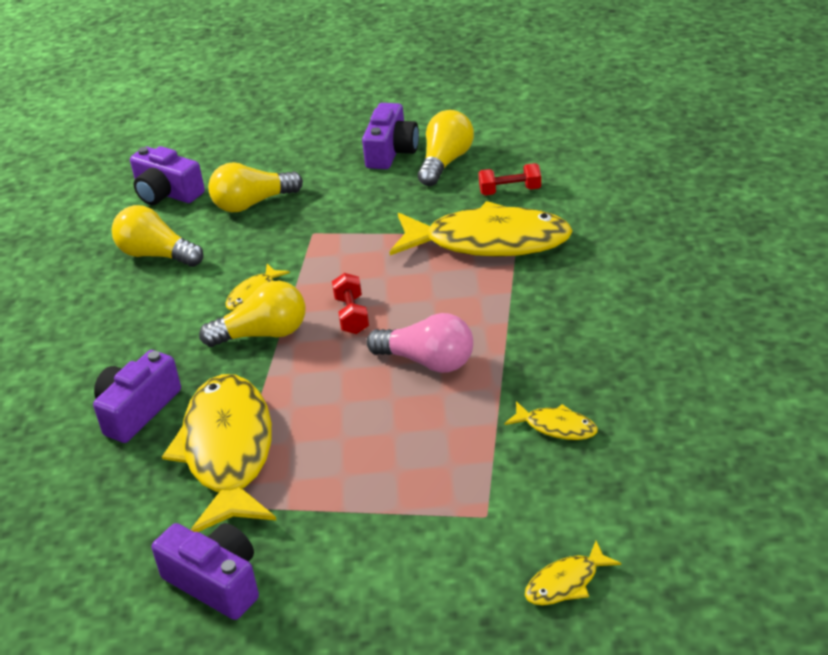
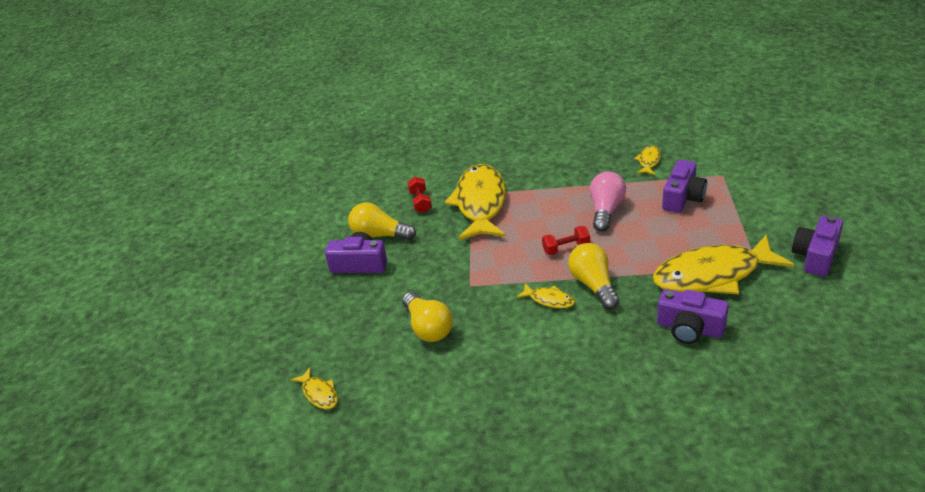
camera: 95 degrees left, 0 degrees up
yellow light bulb [112,205,204,267] -> none
purple camera [130,146,205,205] -> purple camera moved to [662,160,707,213]
yellow fish [525,541,621,605] -> yellow fish moved to [291,368,338,409]

